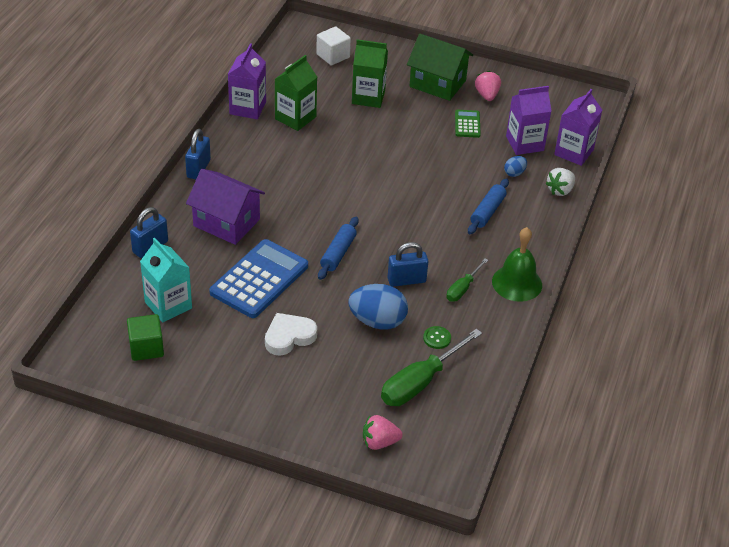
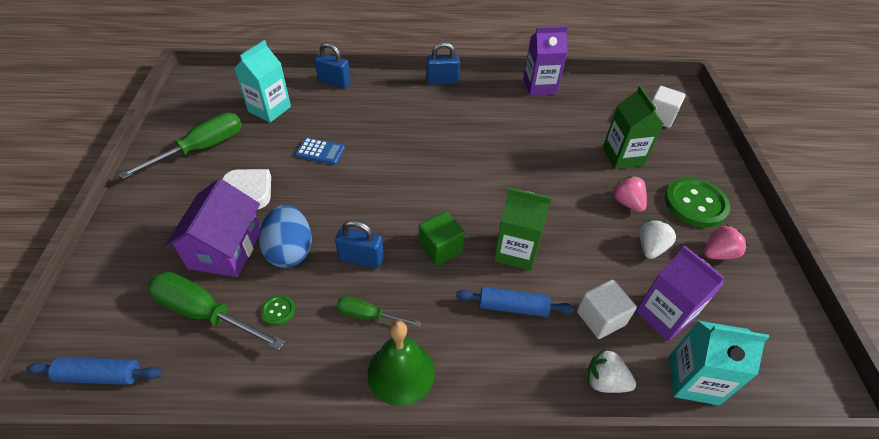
camera: 70 degrees right, 5 degrees up
green cube [127,314,164,361] -> green cube moved to [419,211,465,266]
purple house [186,169,265,245] -> purple house moved to [164,179,261,277]
blue calculator [209,239,308,318] -> blue calculator [295,138,345,165], size x0.49
green carton [275,55,317,131] -> green carton moved to [494,187,551,271]
blue rolling pin [318,217,359,280] -> blue rolling pin moved to [26,357,162,385]
pink strawberry [363,415,403,450] -> pink strawberry moved to [612,176,647,212]
blue padlock [387,242,428,287] -> blue padlock turned 45 degrees counterclockwise [335,220,384,269]
green house [407,34,473,101] -> green button [665,178,730,228]
green calculator [455,110,481,138] -> white strawberry [640,220,676,259]
blue egg [504,156,527,177] -> white cube [577,280,637,339]
purple carton [554,89,602,166] -> turquoise carton [669,321,769,405]
none -> green screwdriver [119,113,242,179]

